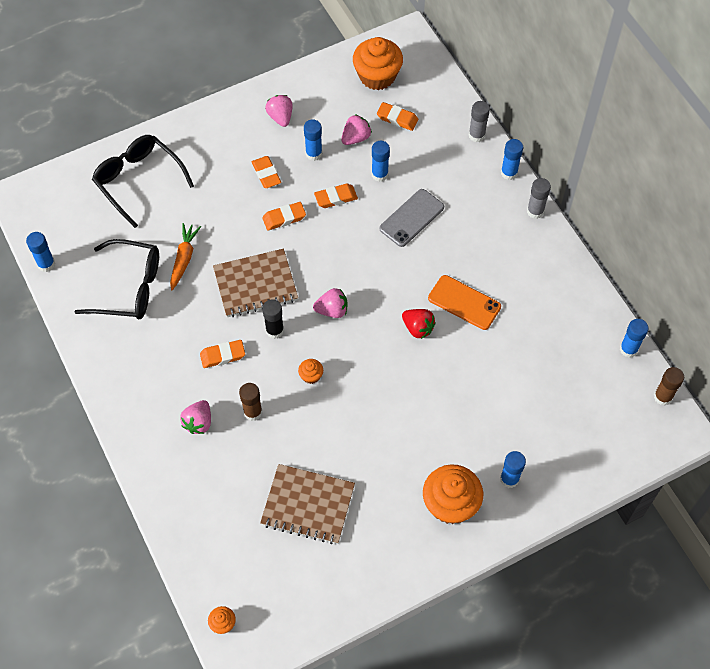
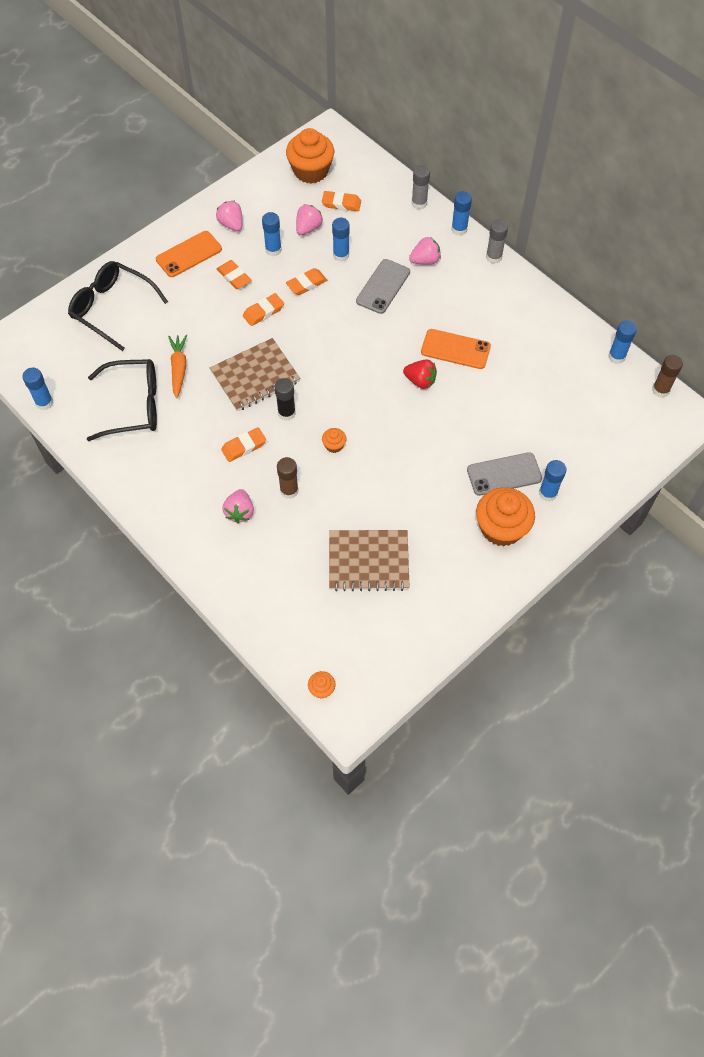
camera: 15 degrees left, 0 degrees up
pink strawberry [313,288,348,318] -> pink strawberry moved to [409,237,441,265]
none -> orange phone [156,231,222,277]
none -> grey phone [467,452,542,496]

